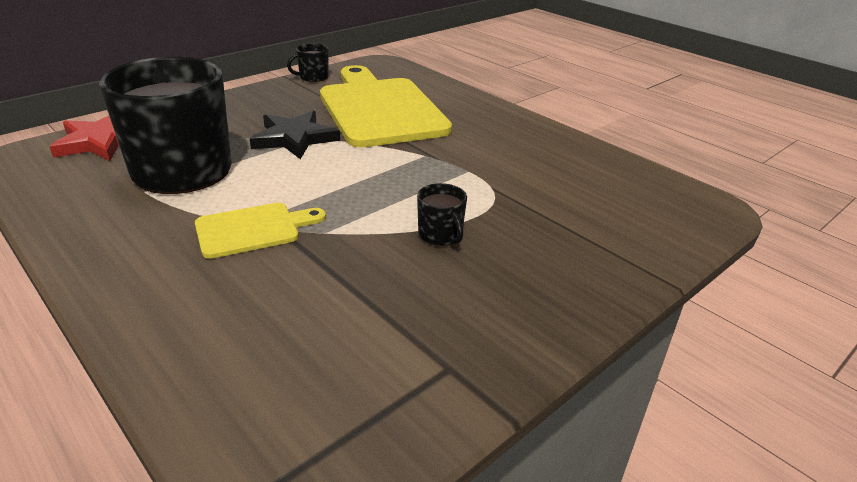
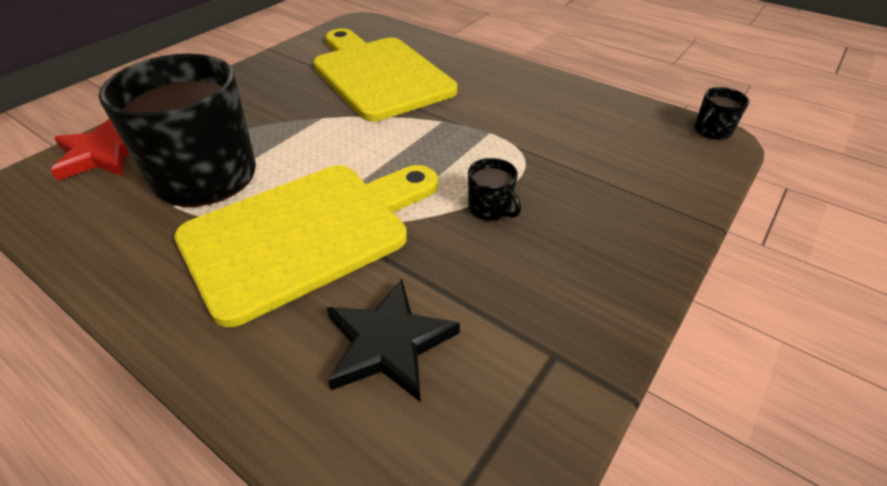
camera: 10 degrees left, 10 degrees up
yellow cutting board [195,203,326,259] -> yellow cutting board [174,165,438,327], size x2.05
black star [250,110,340,159] -> black star moved to [327,279,460,402]
black mug [287,43,328,82] -> black mug moved to [695,87,749,140]

